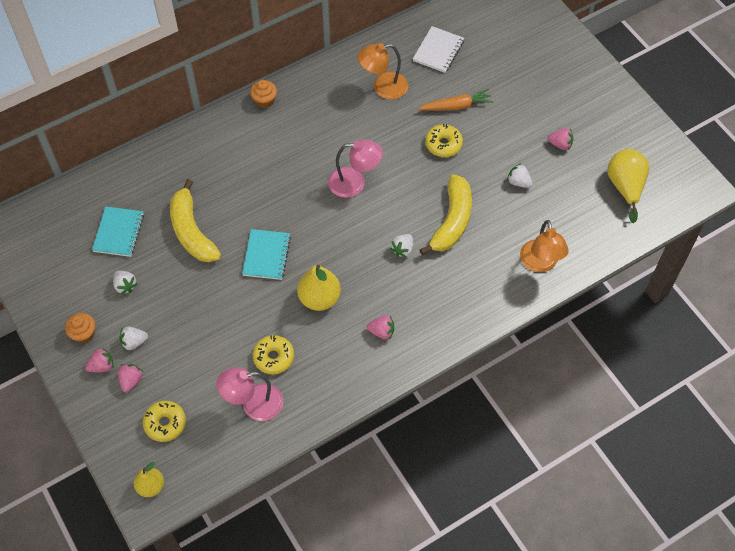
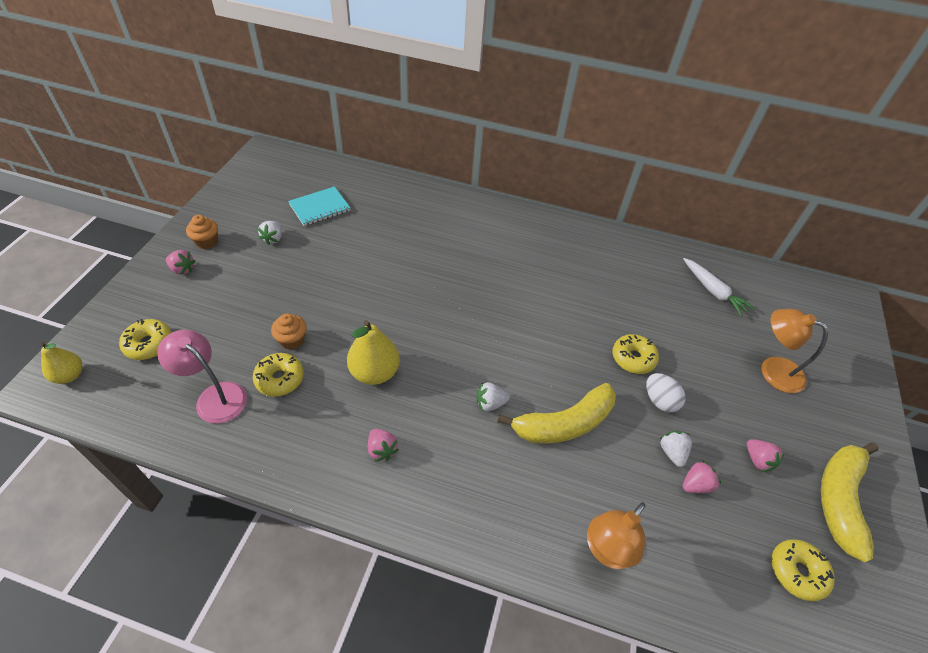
camera: 45 degrees right, 10 degrees down
pink strawberry [118,364,143,392] -> pink strawberry moved to [683,460,721,493]
white strawberry [119,327,148,350] -> none
yellow banana [170,179,221,262] -> yellow banana moved to [821,443,879,562]
turquoise notebook [242,229,291,280] -> none
orange cupcake [250,80,277,108] -> orange cupcake moved to [271,314,307,350]
pink lamp [328,139,383,198] -> none
orange lamp [357,43,408,100] -> orange lamp moved to [761,309,828,393]
white notebook [413,26,464,73] -> white carrot [683,258,754,316]
orange carrot [418,89,494,111] -> none
yellow pear [607,149,649,223] -> yellow donut [772,539,835,601]
none -> white egg [646,373,686,412]

